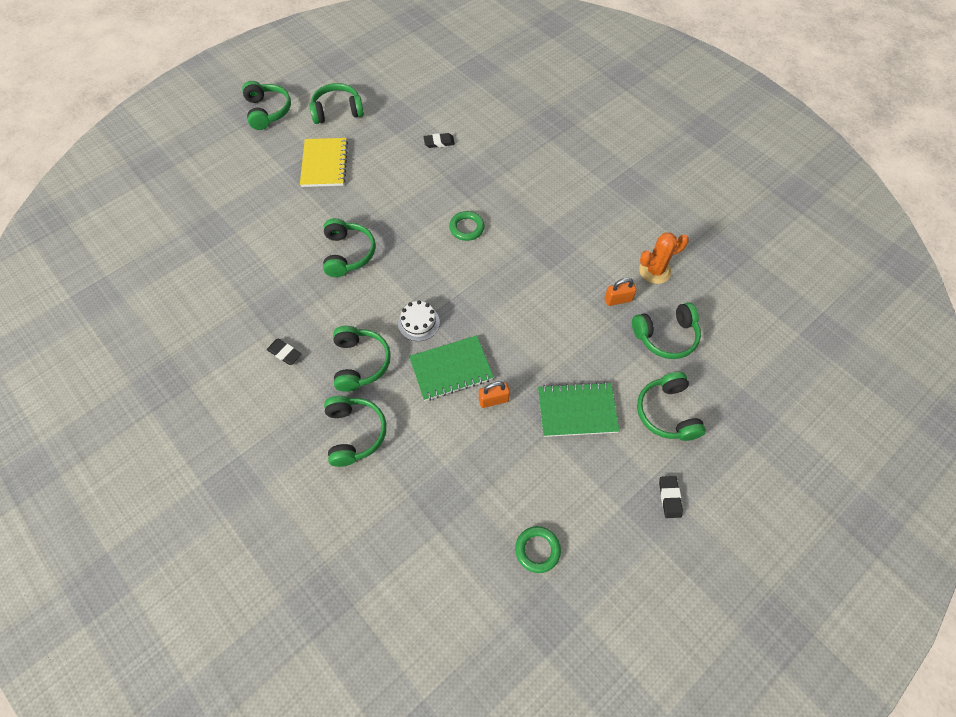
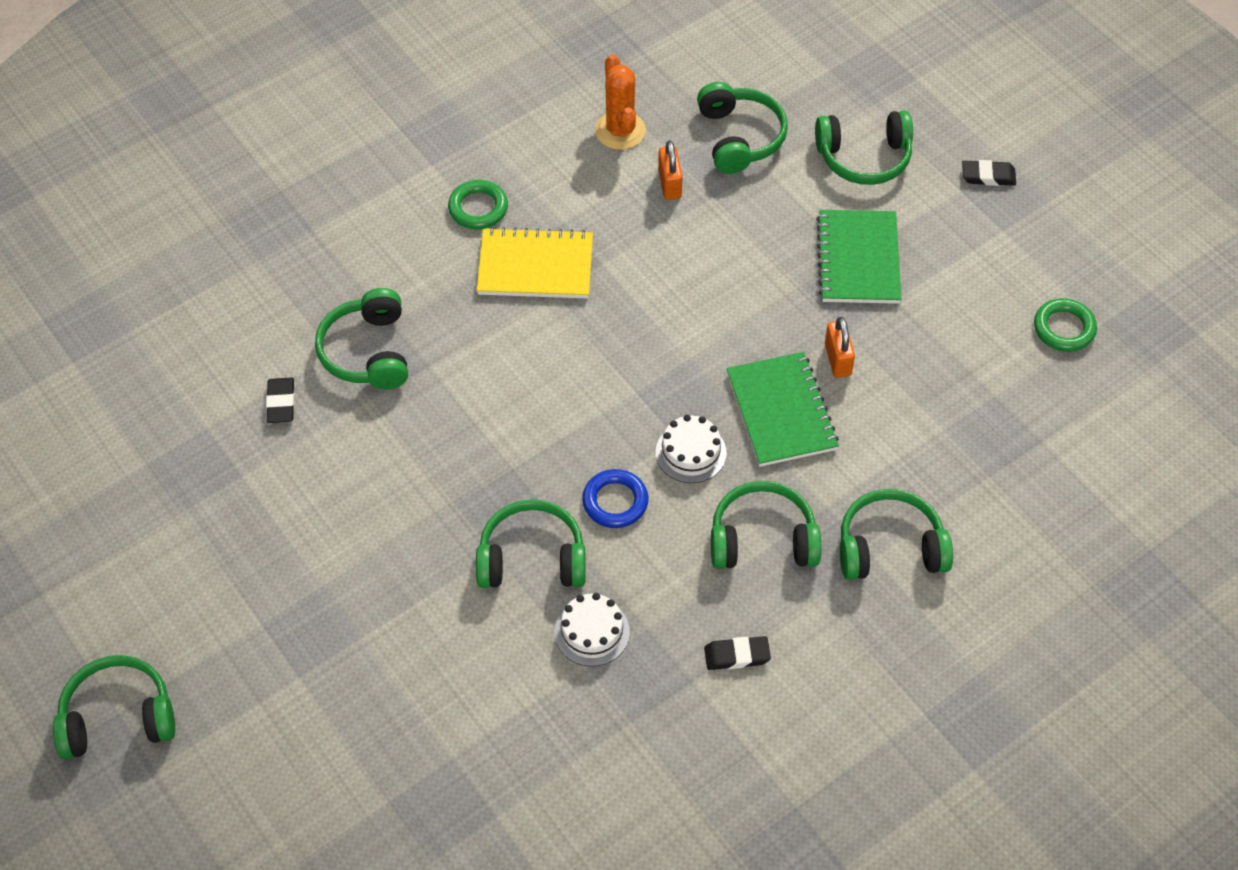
camera: 85 degrees left, 5 degrees down
black eraser [267,339,301,365] -> black eraser turned 45 degrees clockwise [704,636,771,670]
yellow notebook [300,138,348,187] -> yellow notebook moved to [477,227,593,299]
green headphones [309,83,364,124] -> green headphones moved to [315,288,408,389]
green ring [449,211,485,241] -> green ring moved to [448,180,508,229]
none -> white cake [555,593,630,667]
none -> blue ring [582,469,649,528]

